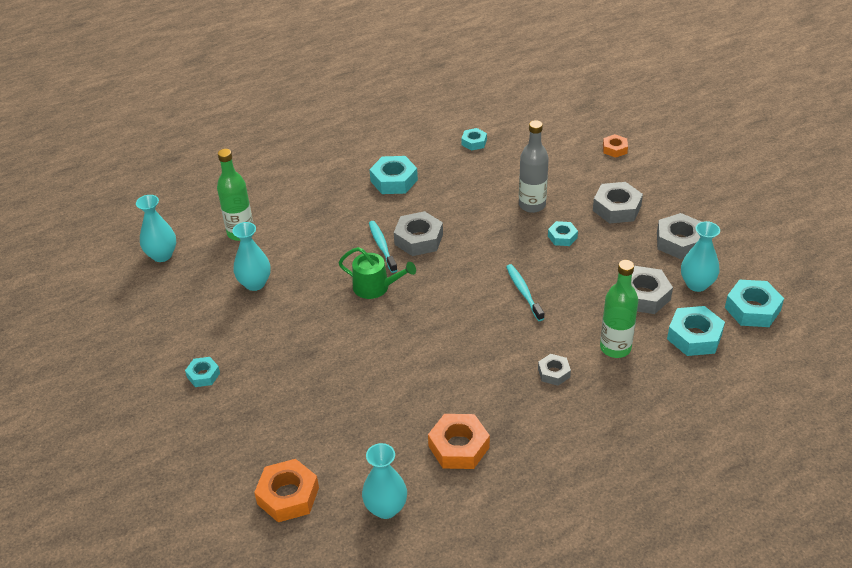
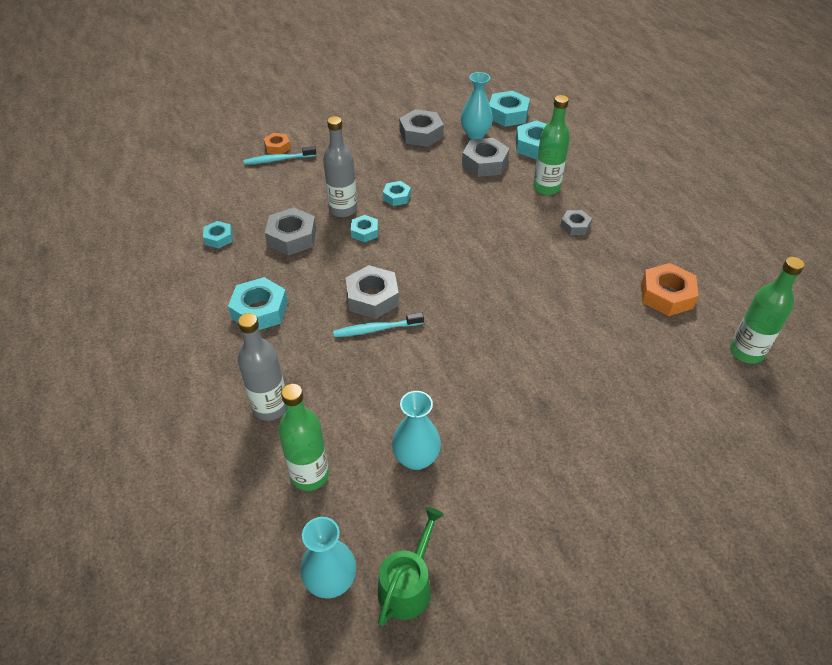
camera: 85 degrees left, 5 degrees up
turquoise nut [185,357,220,387] -> turquoise nut moved to [351,215,378,242]
orange nut [254,459,319,522] -> none
green watering can [338,247,416,299] -> green watering can moved to [378,507,444,626]
turquoise vase [362,443,407,519] -> green bottle [730,257,805,364]
turquoise toothbrush [506,264,544,321] -> turquoise toothbrush moved to [243,146,316,165]
grey nut [593,182,643,224] -> grey nut moved to [265,207,316,255]
none -> grey bottle [238,313,286,421]

